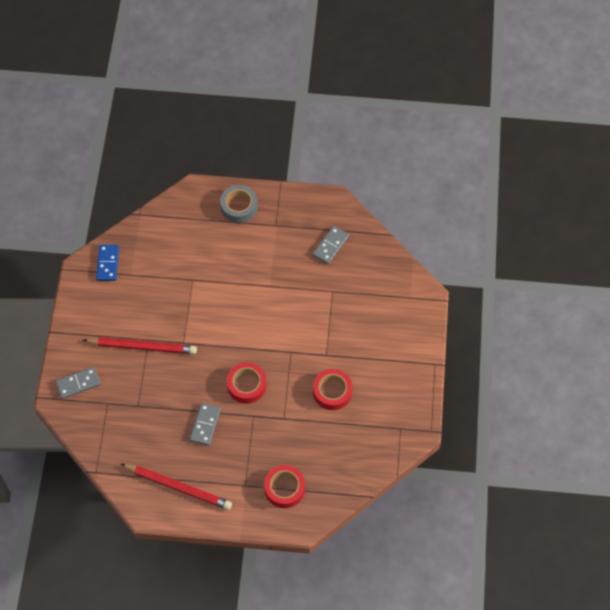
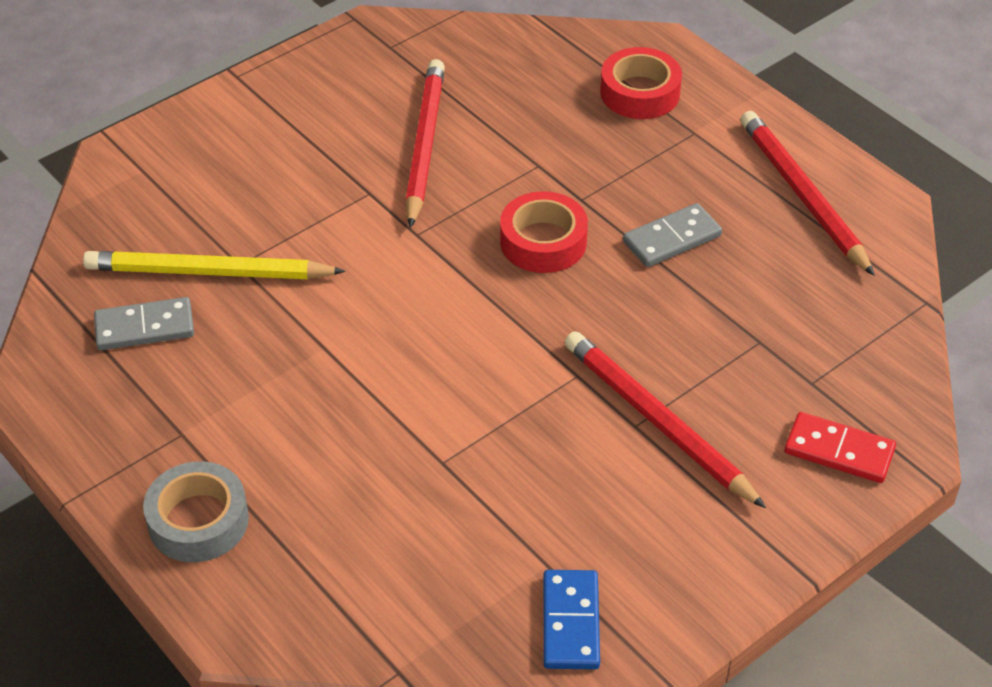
camera: 135 degrees left, 15 degrees down
grey domino [55,367,101,399] -> red domino [784,412,896,483]
blue domino [96,245,119,281] -> blue domino turned 45 degrees counterclockwise [543,570,600,669]
red tape [313,369,353,410] -> red pencil [405,59,445,228]
none -> yellow pencil [83,251,346,279]

